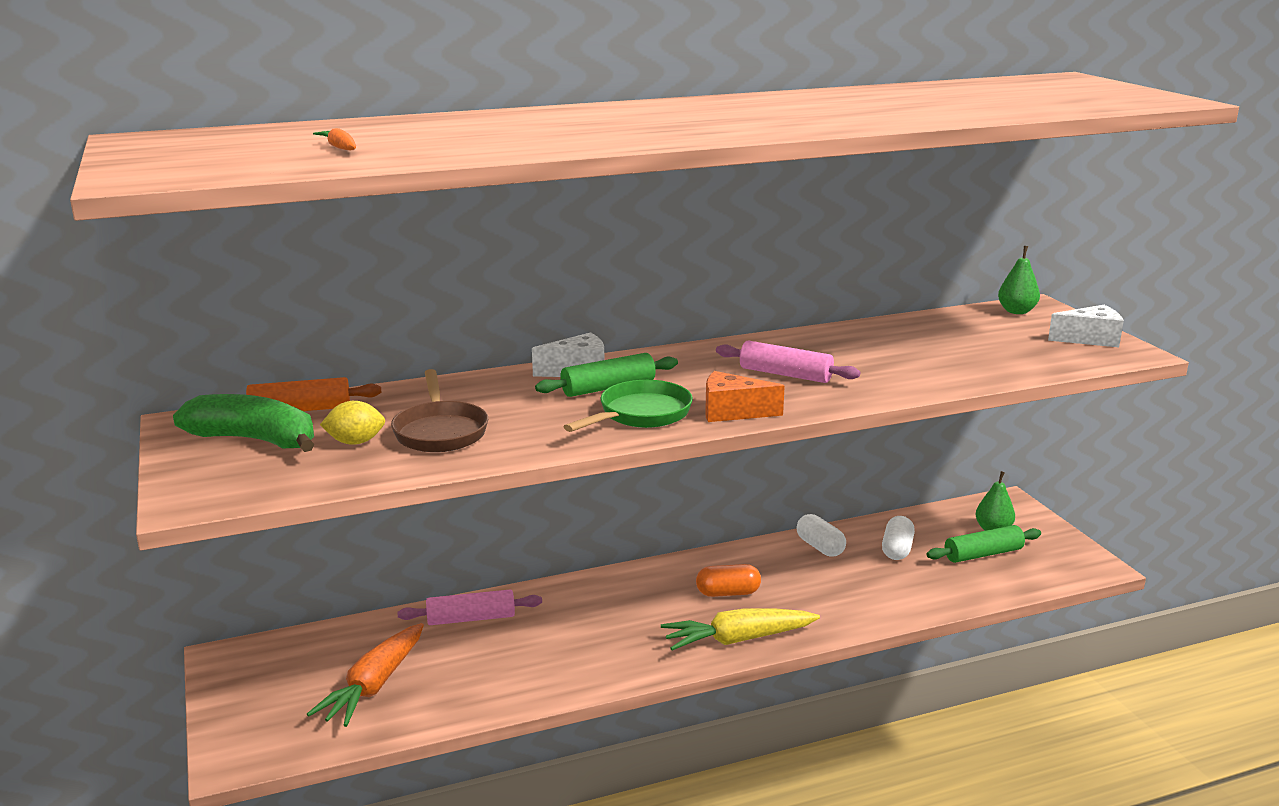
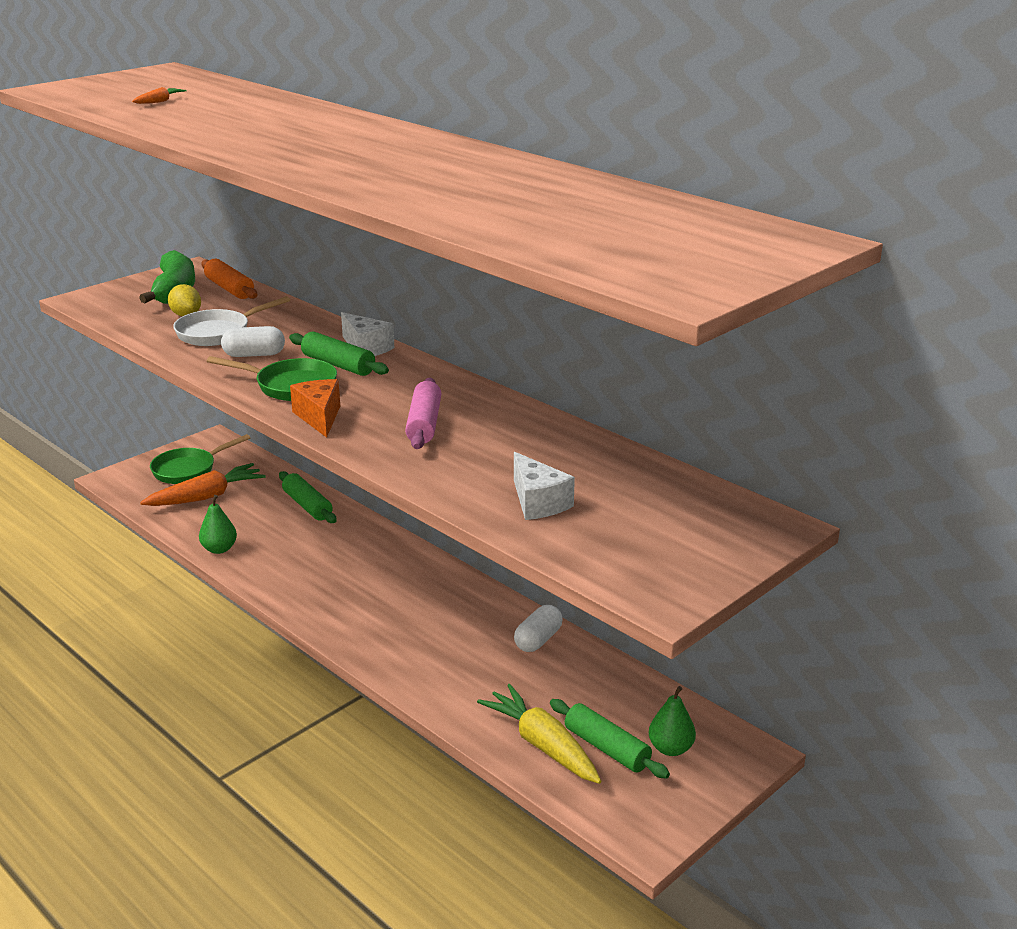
camera: 65 degrees right, 5 degrees up
orange carrot [307,623,424,727] -> orange carrot turned 150 degrees clockwise [140,463,266,506]
brown pan [391,369,488,452] -> white pan [173,296,290,346]
pink rolling pin [397,589,542,625] -> green rolling pin [279,471,337,523]
yellow carrot [661,608,820,651] -> yellow carrot moved to [477,684,601,784]
orange capsule [696,564,761,597] -> none
white capsule [882,516,915,560] -> white capsule moved to [221,326,285,357]
green pear [998,246,1040,314] -> green pear moved to [199,495,237,554]
white cheese [1048,305,1124,347] -> white cheese moved to [514,452,575,520]
none -> green pan [150,434,250,484]

